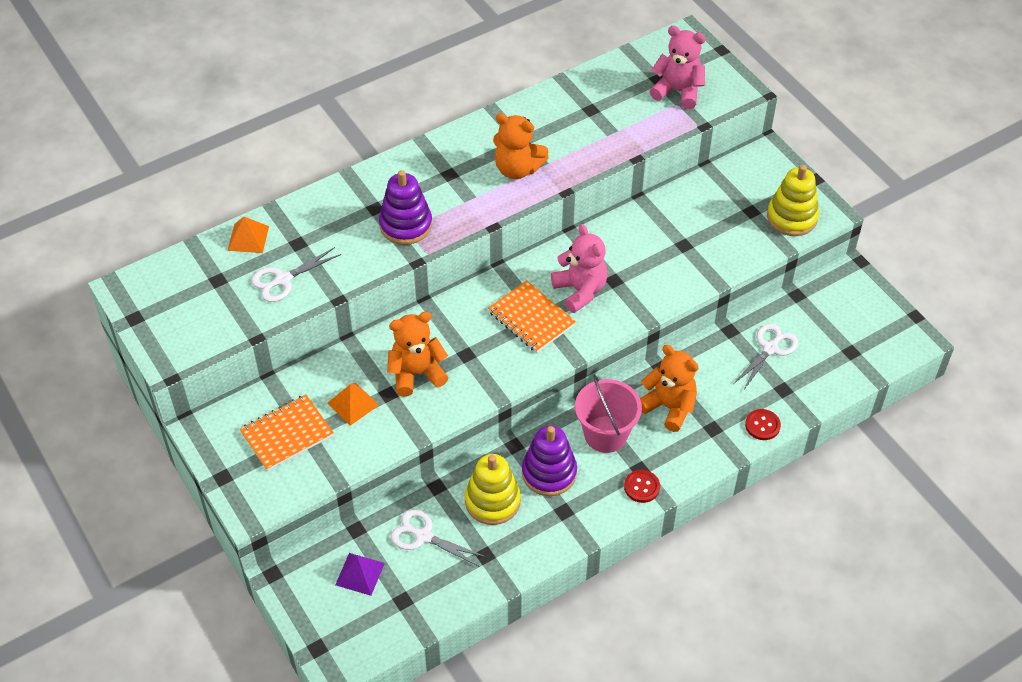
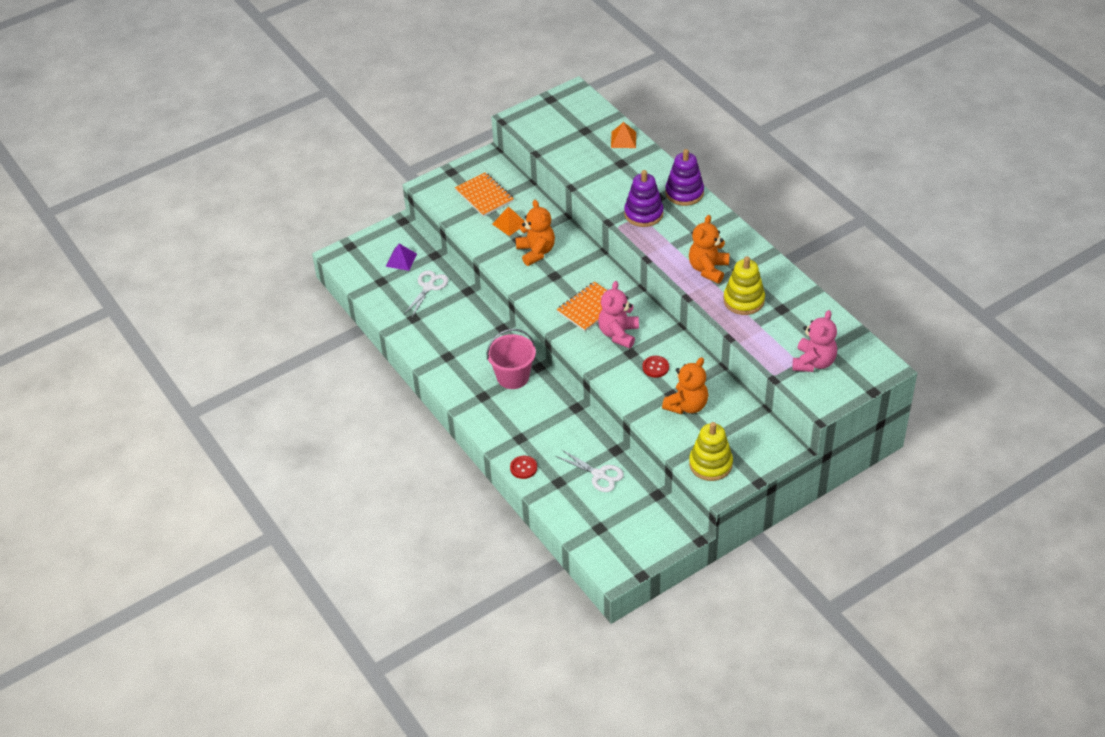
camera: 90 degrees right, 5 degrees down
white scissors [251,247,341,302] -> none
yellow stacking toy [465,454,521,525] -> yellow stacking toy moved to [724,256,765,315]
purple stacking toy [522,426,577,496] -> purple stacking toy moved to [665,149,704,206]
pink teddy bear [551,224,608,313] -> pink teddy bear turned 135 degrees clockwise [598,281,639,348]
red button [624,470,660,503] -> red button moved to [642,356,669,378]
orange teddy bear [640,345,699,432] -> orange teddy bear moved to [662,357,708,414]

